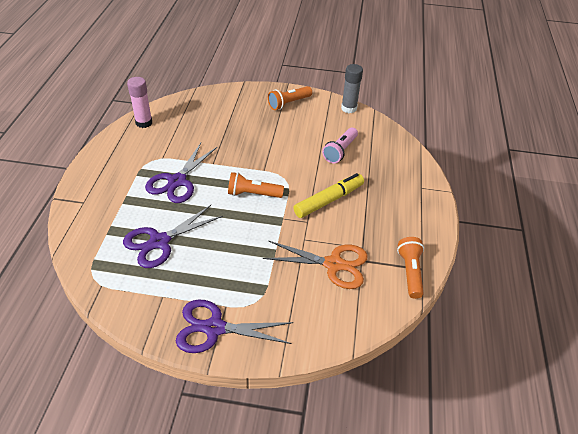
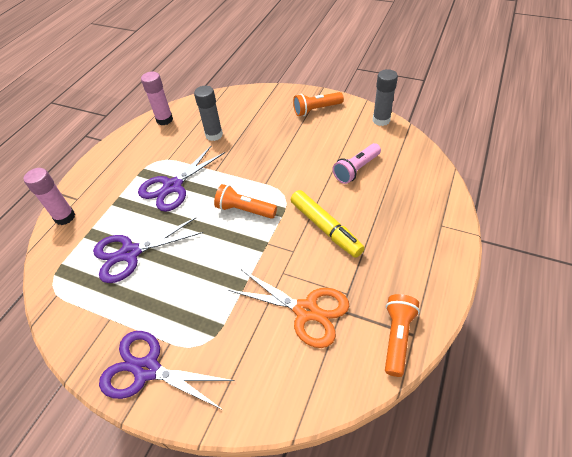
camera: 20 degrees right, 5 degrees up
yellow marker [293,173,364,218] -> yellow marker turned 75 degrees clockwise [291,190,365,258]
none -> pink glue stick [24,168,75,225]
none -> grey glue stick [194,86,223,141]

